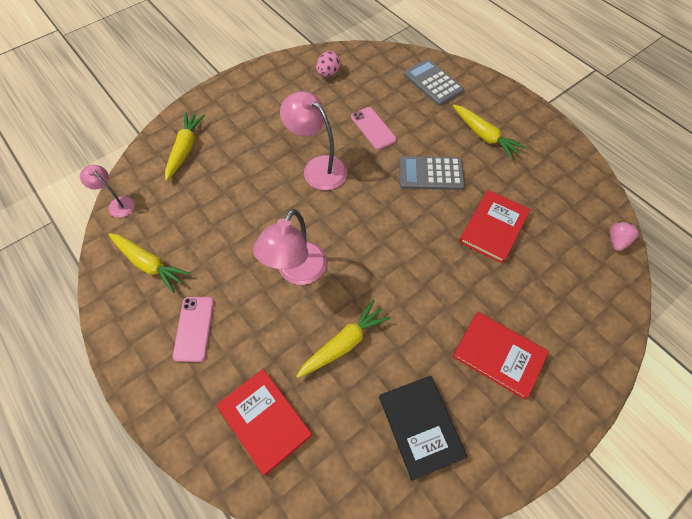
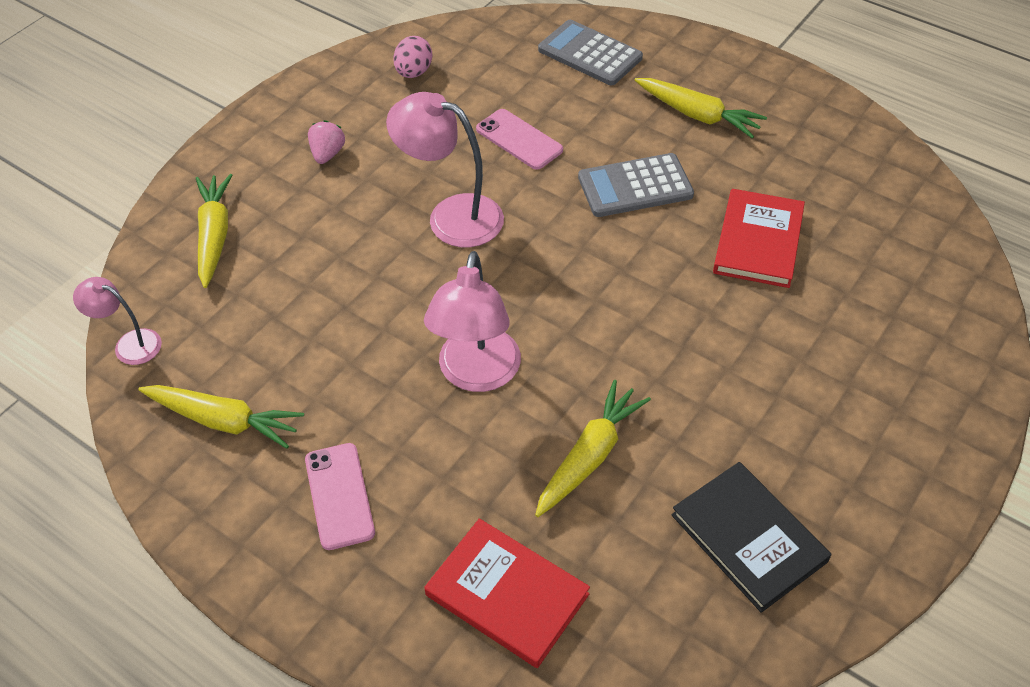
camera: 15 degrees left, 10 degrees down
red book [453,312,549,400] -> none
pink strawberry [609,221,640,251] -> pink strawberry moved to [308,120,345,164]

